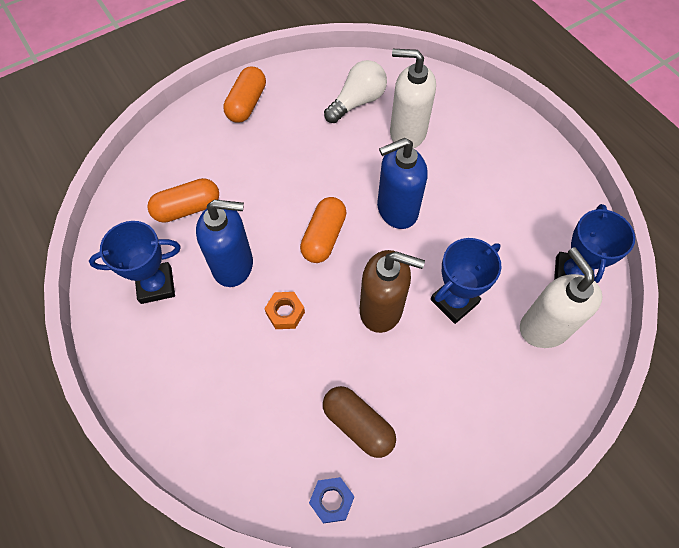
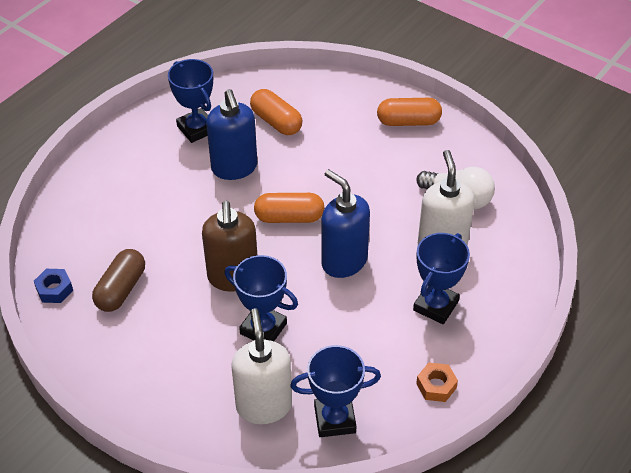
camera: 70 degrees right, 15 degrees down
orange nut [264,292,305,329] -> orange nut moved to [416,363,458,402]
white soap dispenser [520,247,602,348] -> white soap dispenser turned 60 degrees counterclockwise [232,308,292,424]
none -> blue trophy [413,233,470,324]

